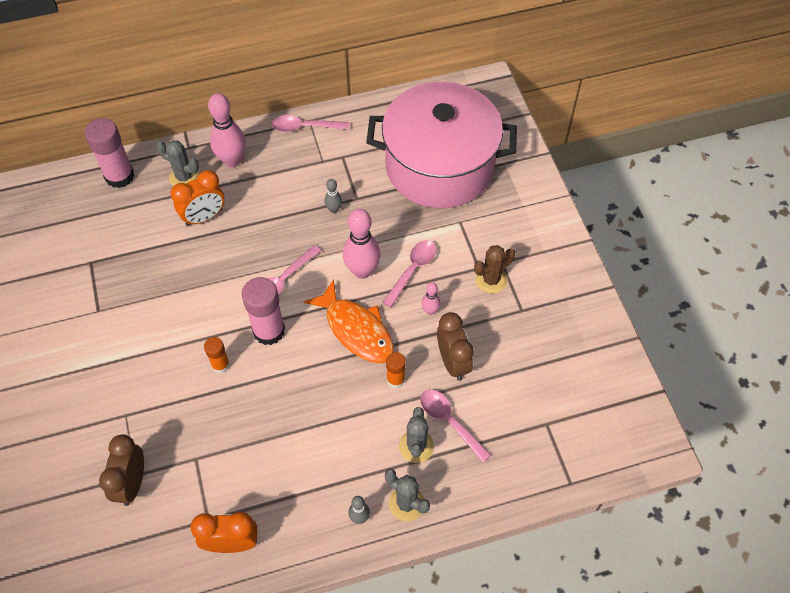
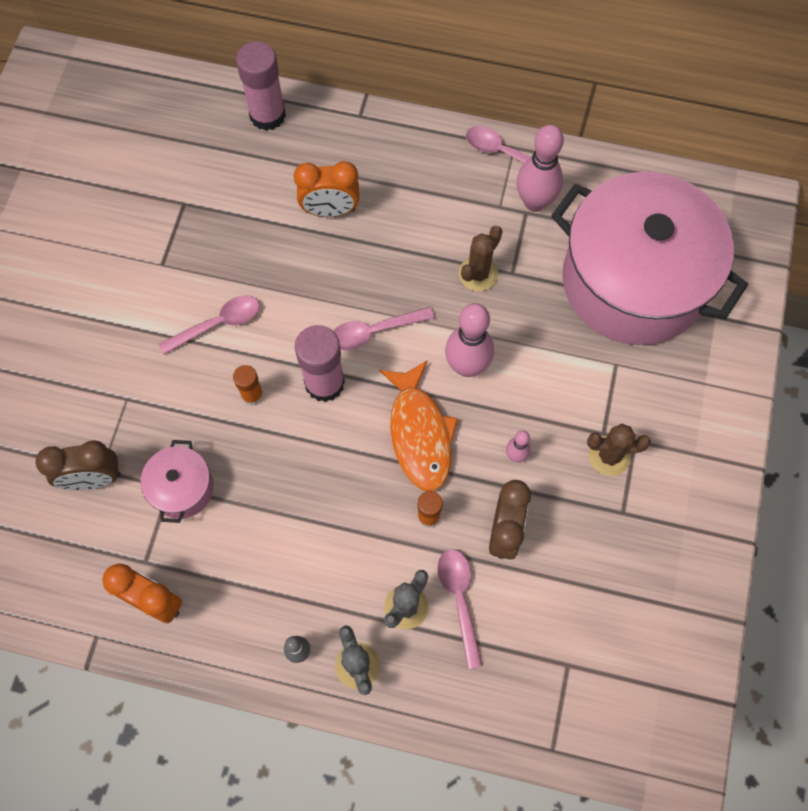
camera: 30 degrees right, 10 degrees up
brown clock [99,435,144,506] -> brown clock turned 135 degrees counterclockwise [36,440,121,490]
grey cactus [156,140,199,186] -> none
pink bowling pin [208,93,246,167] -> pink bowling pin moved to [517,125,564,212]
grey bowling pin [324,179,342,213] -> brown cactus [459,226,503,291]
pink spoon [382,240,437,307] -> pink spoon moved to [159,295,260,355]
none -> pink pot [141,440,213,523]

